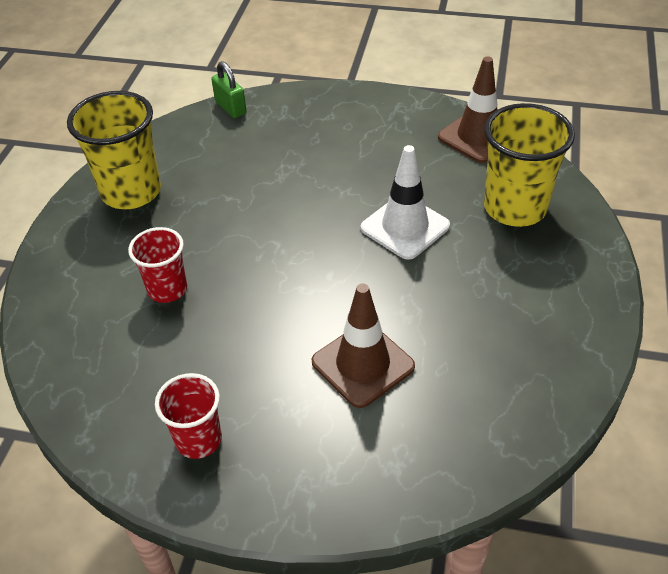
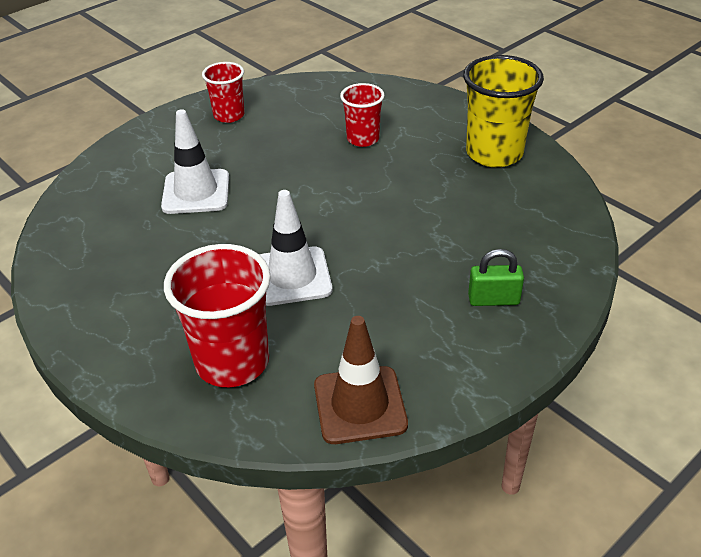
camera: 125 degrees right, 5 degrees down
green padlock [211,61,246,118] -> green padlock moved to [468,249,524,306]
brown traffic cone [312,283,415,408] -> white traffic cone [161,109,229,214]
yellow cup [484,103,575,227] -> red cup [164,244,271,387]

